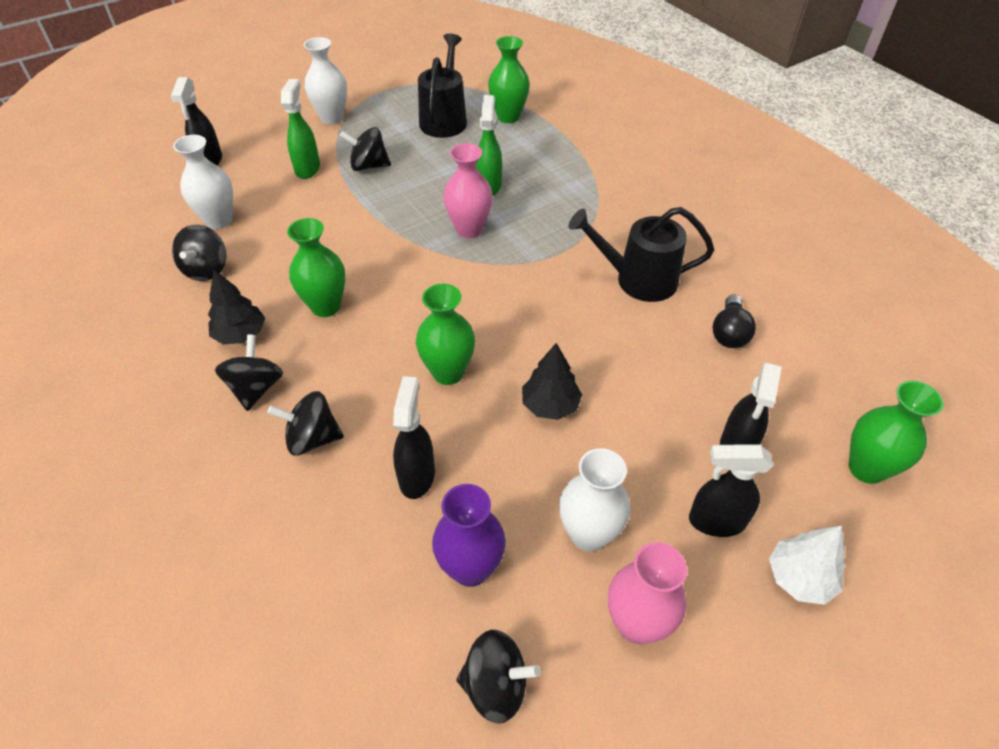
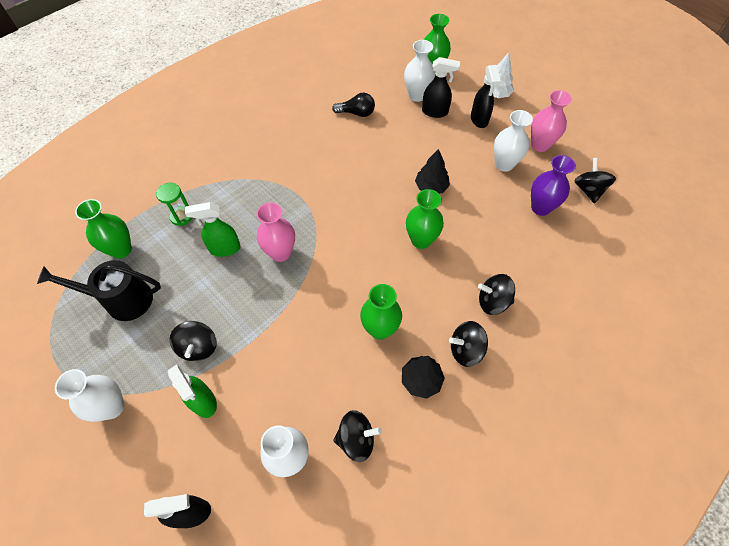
camera: 100 degrees left, 10 degrees up
black spinning top [267,391,344,456] -> black spinning top turned 105 degrees clockwise [478,274,515,315]
green spray bottle [281,79,320,179] -> green spray bottle turned 120 degrees counterclockwise [168,365,217,418]
black spray bottle [393,376,435,499] -> none
black watering can [569,207,714,302] -> none
none -> green hourglass [156,183,192,226]
none -> white vase [404,40,435,102]

